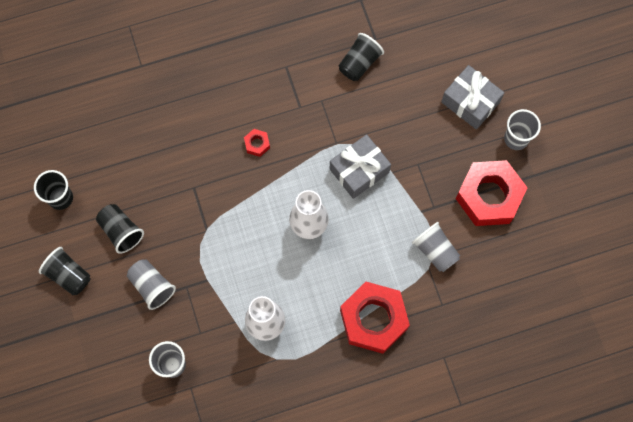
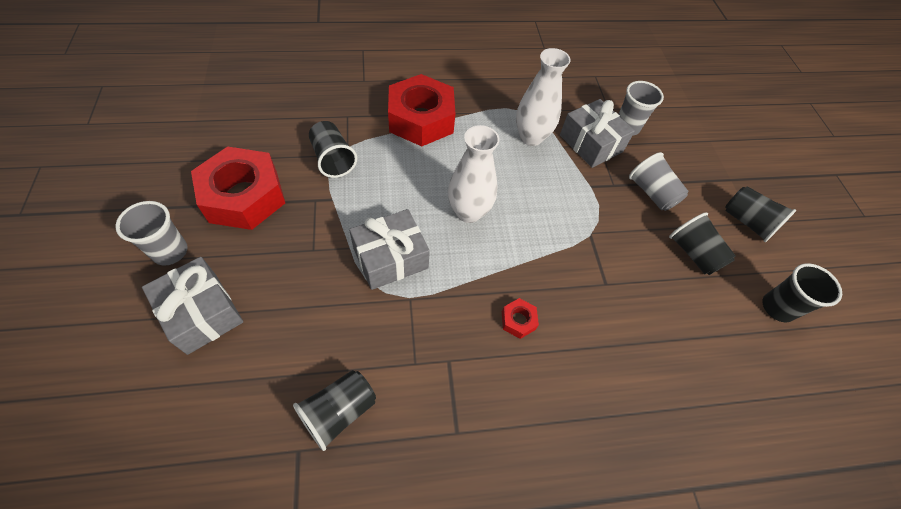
camera: 175 degrees left, 15 degrees down
grey cup [412,222,460,272] -> black cup [309,121,357,178]
none -> grey gift [560,99,635,168]

